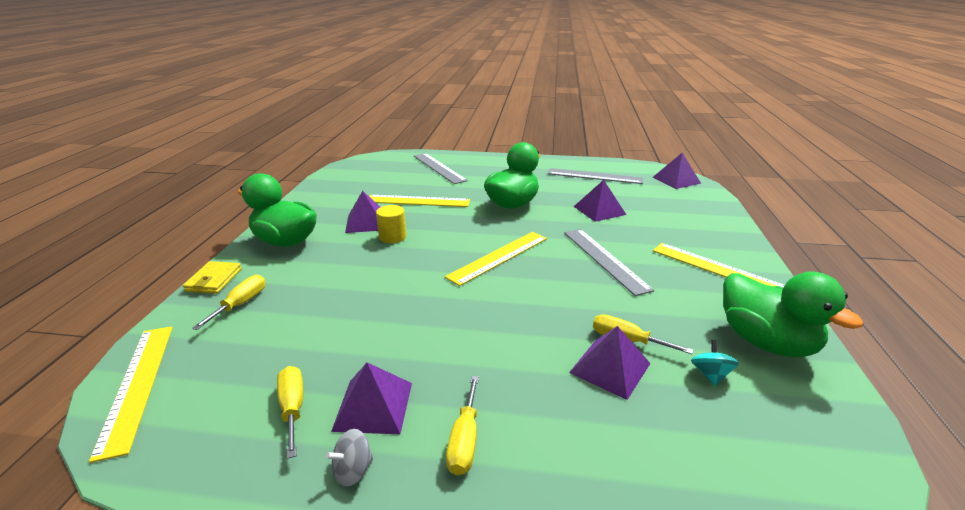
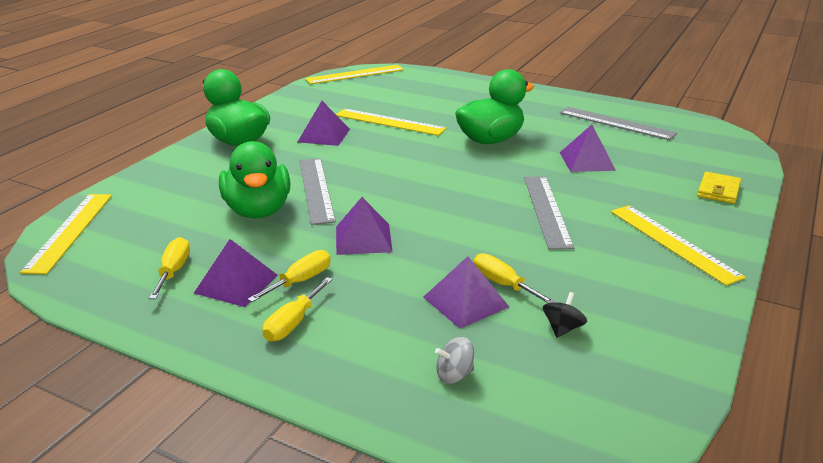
camera: 20 degrees right, 0 degrees up
yellow wallet [183,261,242,294] -> yellow wallet moved to [697,172,741,204]
yellow screwdriver [192,275,265,330] -> yellow screwdriver moved to [248,250,331,302]
grey spinning top [326,429,373,487] -> grey spinning top moved to [435,337,474,384]
yellow cylinder [376,205,406,243] -> none
grey ruler [414,153,468,184] -> grey ruler moved to [300,158,336,225]
yellow ruler [445,232,547,286] -> yellow ruler moved to [305,65,404,84]
purple pyramid [652,153,701,189] -> purple pyramid moved to [336,197,393,255]
turquoise spinning top [691,340,739,386] -> black spinning top [543,292,587,338]
green duck [723,271,863,357] -> green duck moved to [219,141,290,218]

